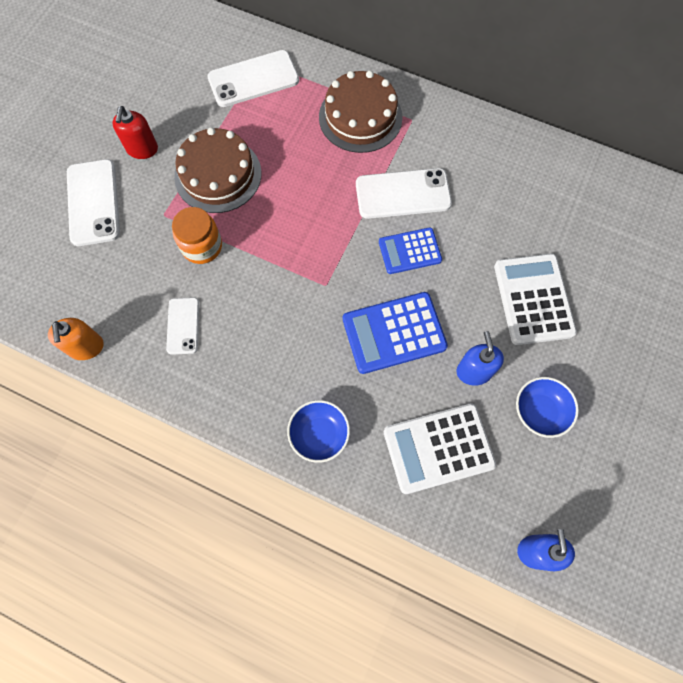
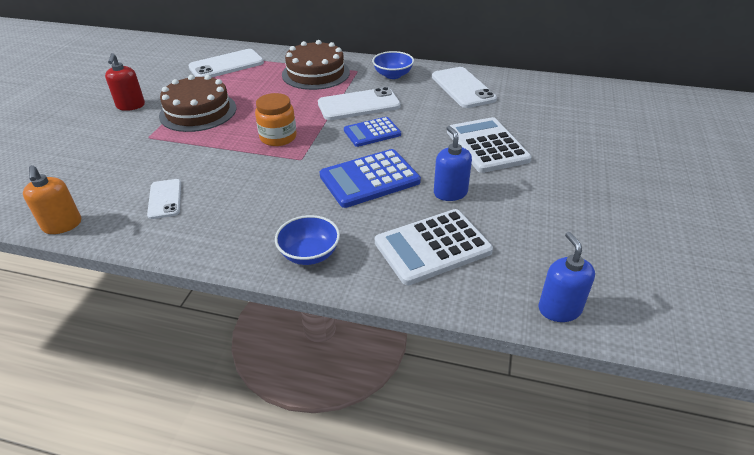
camera: 10 degrees left, 30 degrees down
white phone [67,159,120,246] -> white phone moved to [432,67,497,108]
orange jar [172,207,222,264] -> orange jar moved to [255,93,297,146]
blue bowl [516,377,579,438] -> blue bowl moved to [372,51,414,79]

